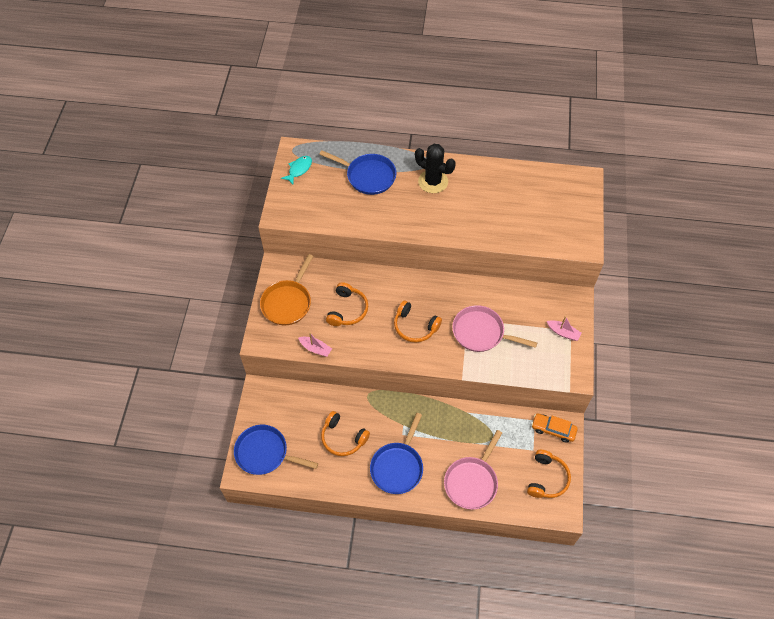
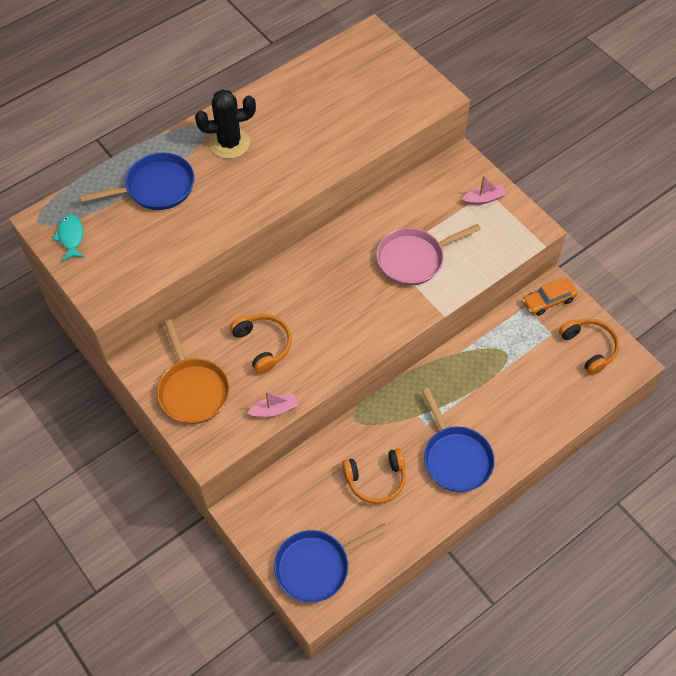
camera: 45 degrees left, 0 degrees up
orange headphones [394,301,442,343] -> none
pink pan [444,430,502,510] -> none

